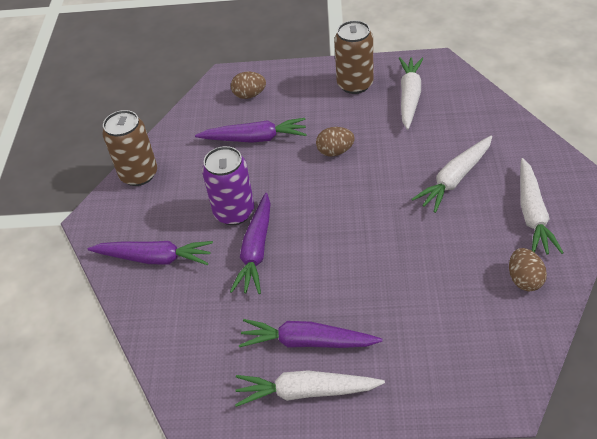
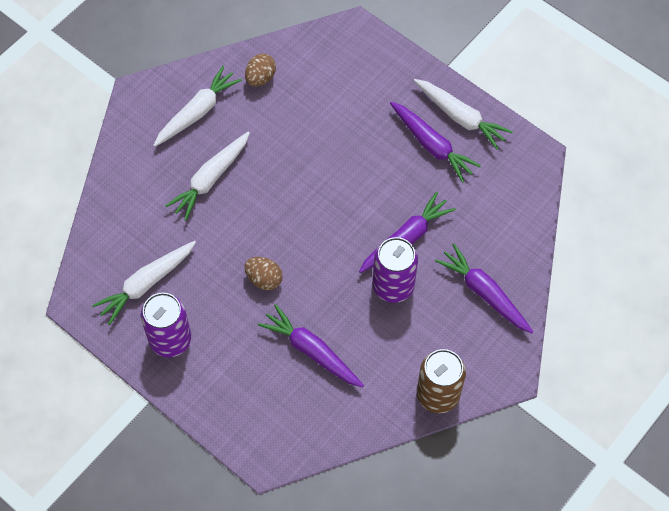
camera: 145 degrees left, 15 degrees up
brown egg [231,72,266,99] -> none
brown can [334,20,373,94] -> purple can [141,293,192,357]
white carrot [412,136,492,213] -> white carrot turned 135 degrees clockwise [165,132,250,221]

